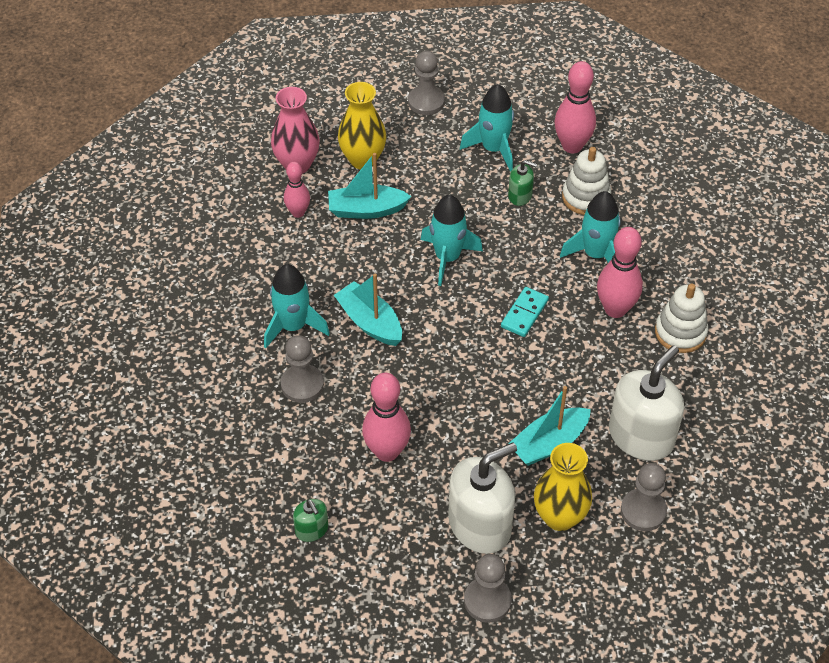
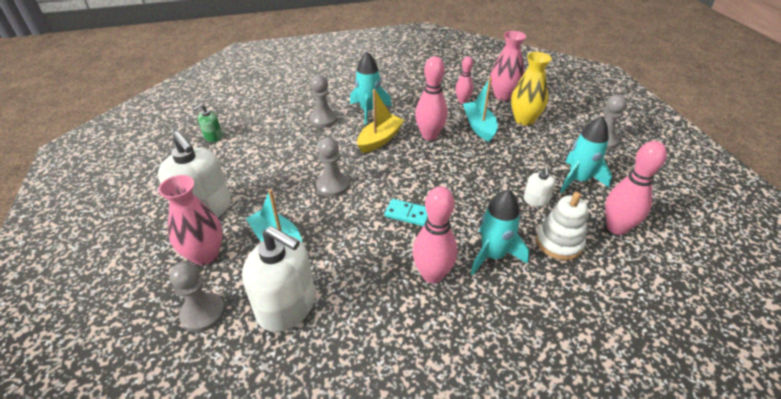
camera: 80 degrees right, 10 degrees down
turquoise boat [334,274,402,346] -> yellow boat [357,89,404,153]
pink bowling pin [362,373,411,462] -> pink bowling pin moved to [415,56,448,140]
turquoise rocket [421,195,483,286] -> none
grey pawn [464,554,512,623] -> grey pawn moved to [316,137,349,197]
green soap dispenser [508,160,537,206] -> white soap dispenser [524,166,555,207]
yellow vase [534,443,592,531] -> pink vase [158,175,223,265]
white stacking toy [655,283,708,353] -> none

